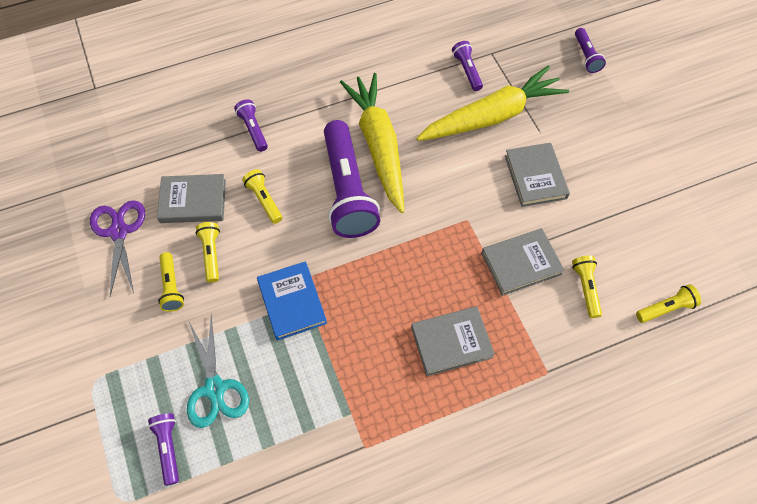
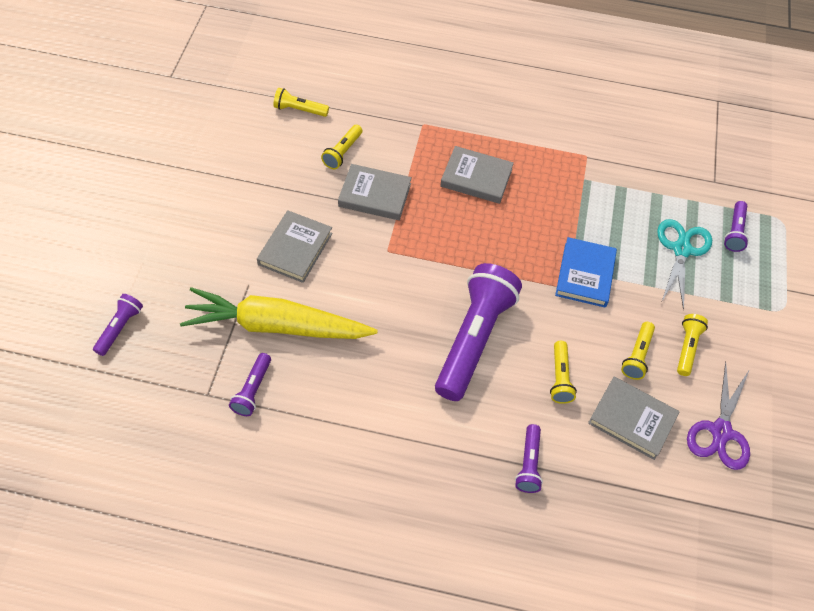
camera: 150 degrees left, 5 degrees down
yellow carrot [340,73,404,213] -> none

